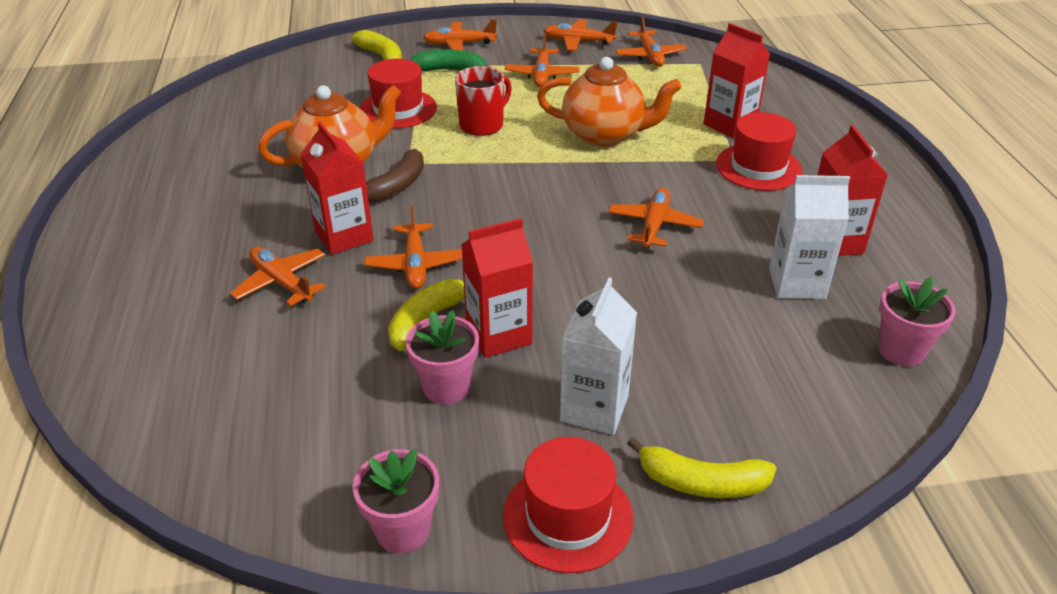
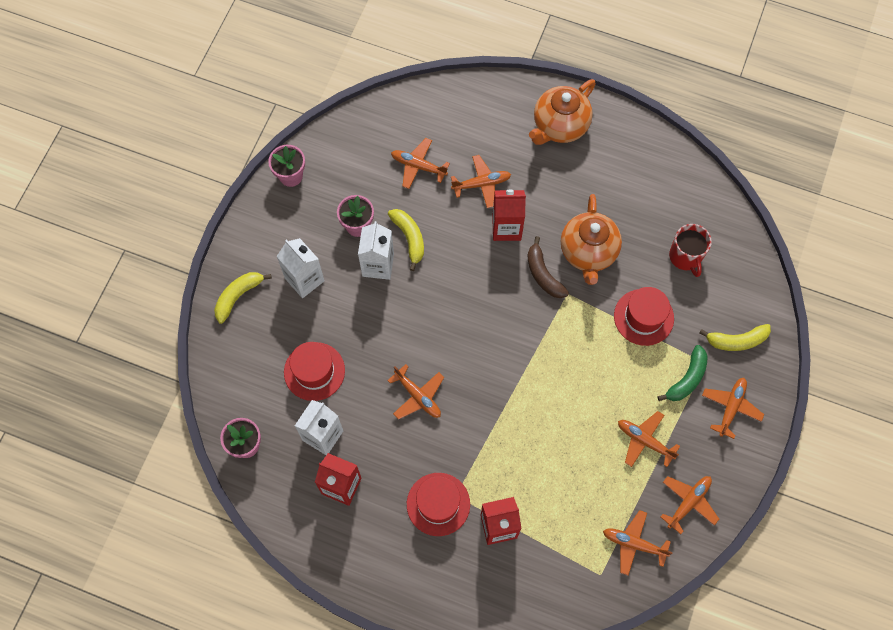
camera: 120 degrees right, 30 degrees up
orange plane [364,206,462,289] -> orange plane moved to [391,138,450,189]
red mug [455,66,512,136] -> red mug moved to [669,224,712,277]
red carton [461,218,533,358] -> white carton [358,221,394,280]
red hat [503,437,634,573] -> red hat moved to [284,342,345,401]
orange teapot [537,57,682,146] -> orange teapot moved to [529,79,596,145]

